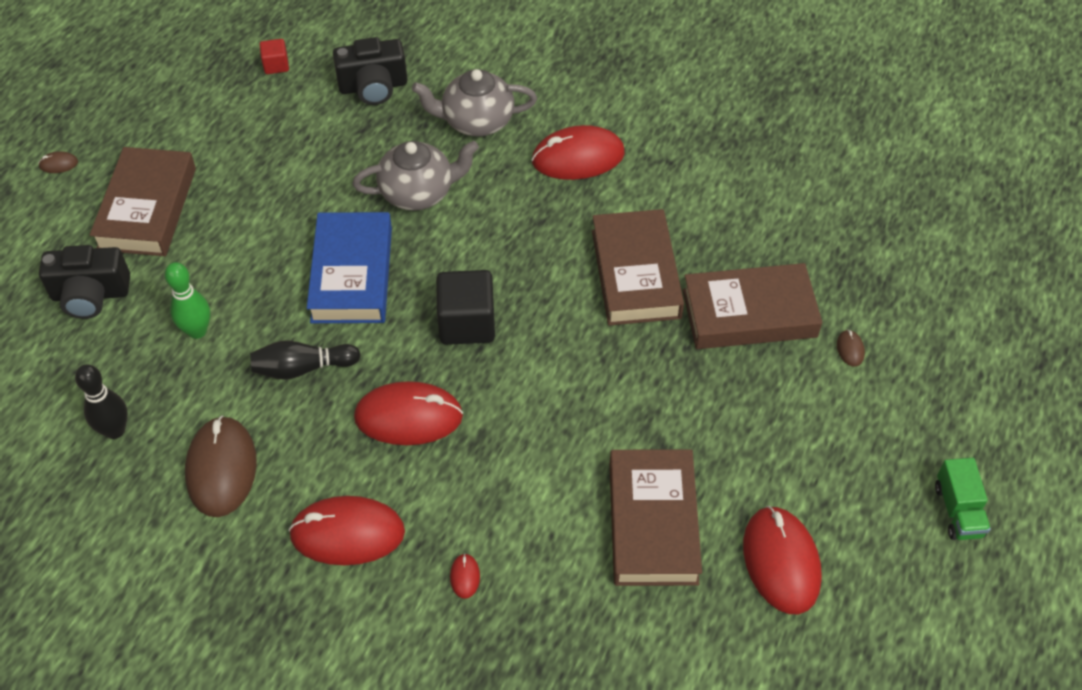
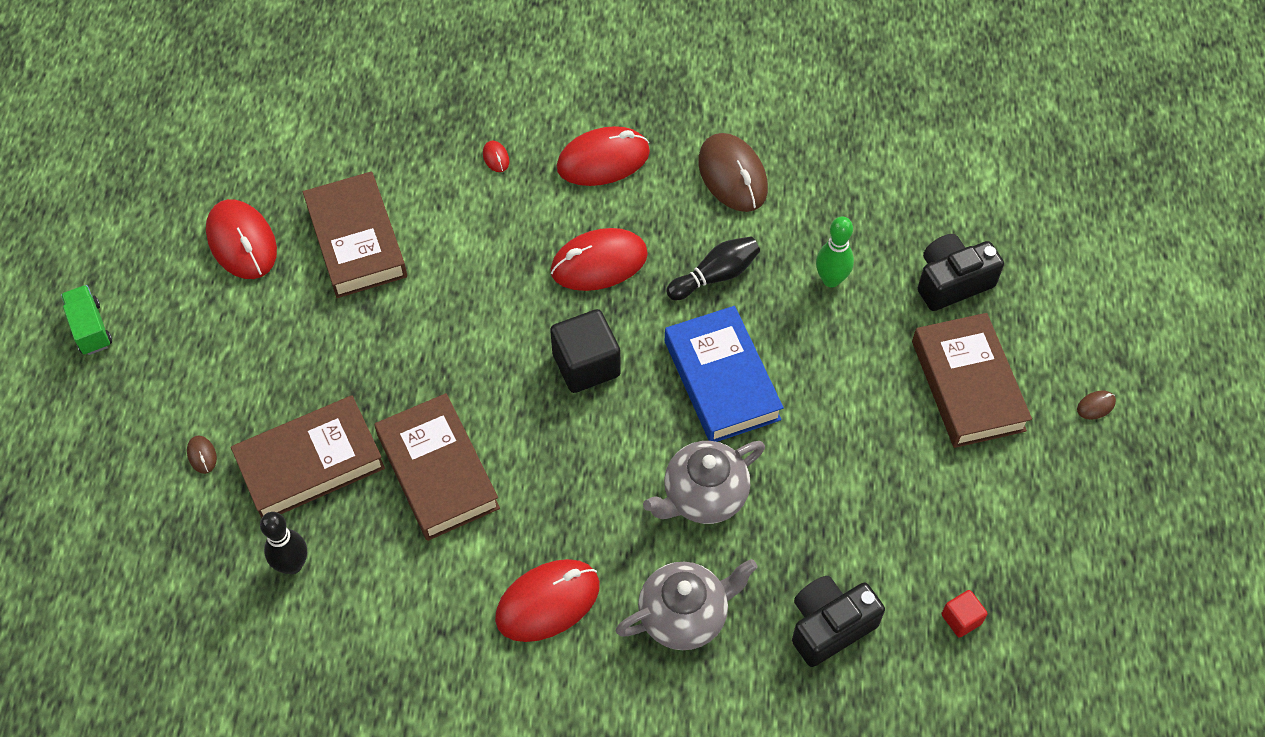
camera: 160 degrees right, 5 degrees up
black bowling pin [75,365,128,439] -> black bowling pin moved to [260,512,307,574]

